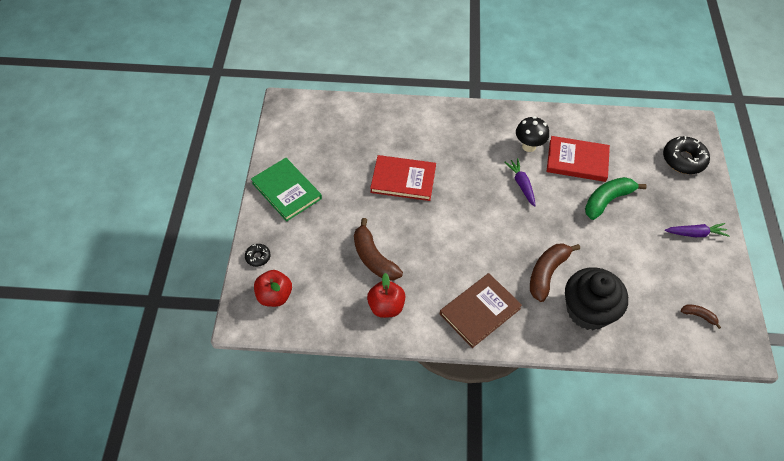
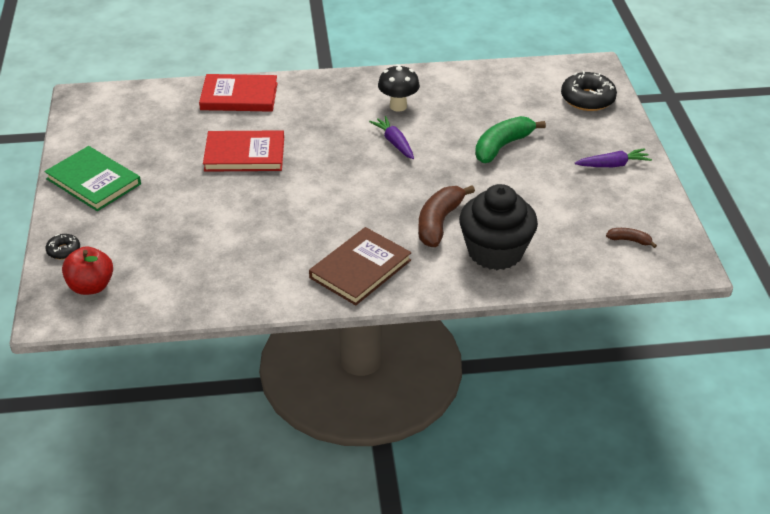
camera: 10 degrees left, 15 degrees down
brown banana [354,218,403,280] -> none
red apple [367,273,405,318] -> none
red book [546,136,610,182] -> red book moved to [199,74,278,112]

